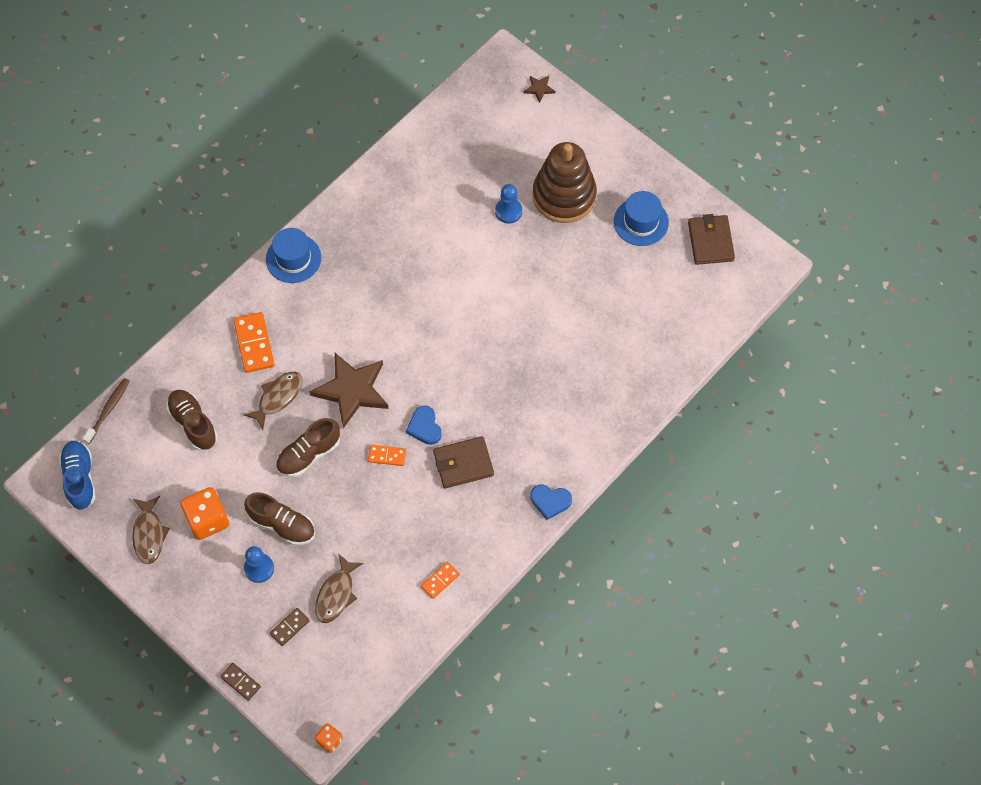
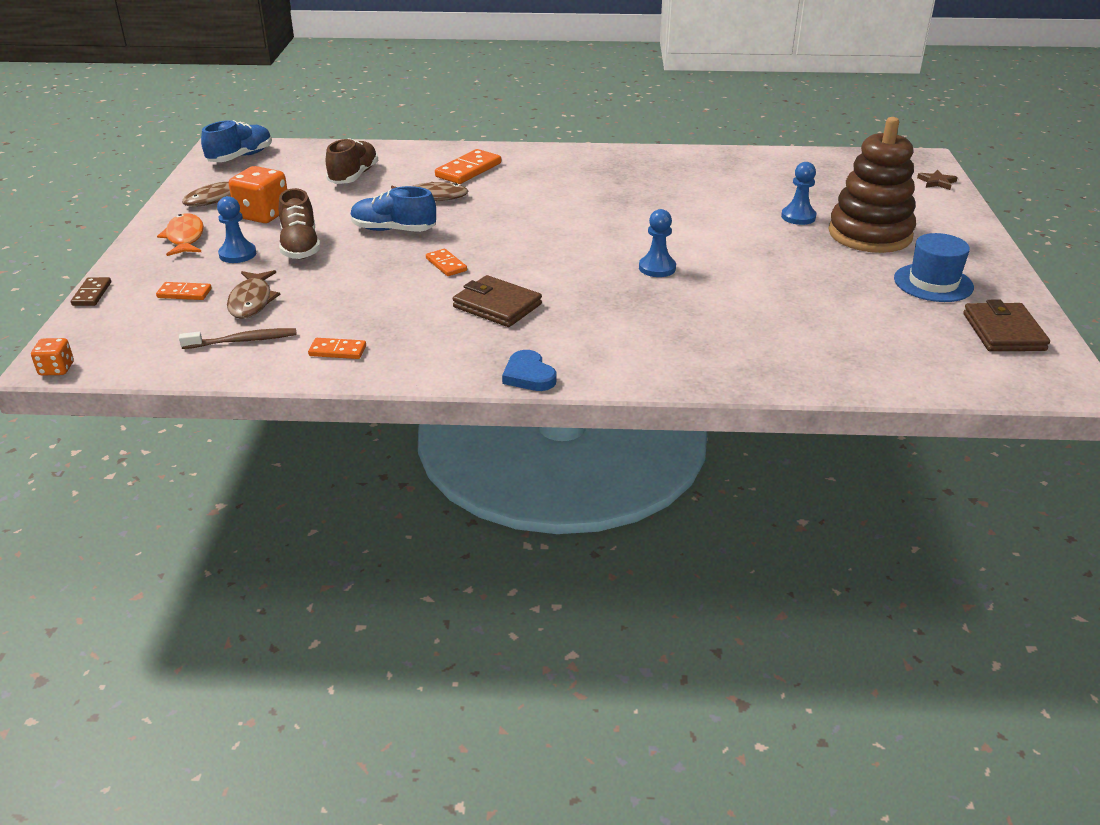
camera: 50 degrees right, 30 degrees down
brown toothbrush [83,378,130,444] -> brown toothbrush moved to [179,328,297,349]
blue hat [266,228,321,283] -> none
brown domino [270,608,310,646] -> orange domino [156,282,212,300]
brown shoe [276,418,340,477] -> blue shoe [350,186,436,232]
brown star [310,353,389,428] -> none
brown fish [315,553,364,623] -> brown fish turned 75 degrees counterclockwise [227,270,281,319]
blue heart [406,405,442,445] -> none
brown wallet [688,214,735,265] -> brown wallet turned 45 degrees counterclockwise [963,300,1050,351]
none -> orange fish [157,213,204,256]
none -> blue pawn [639,209,676,277]

